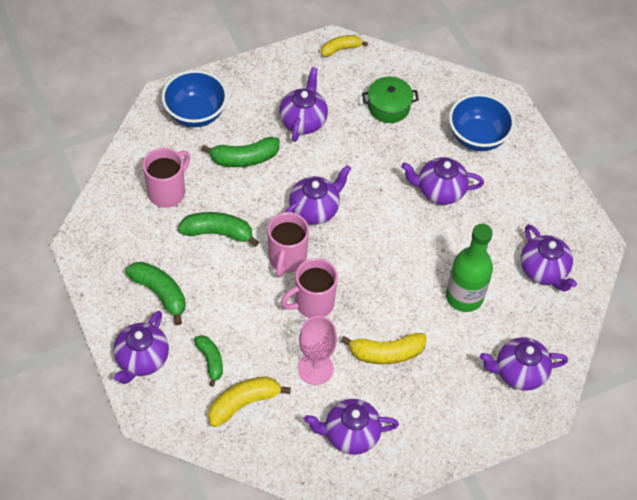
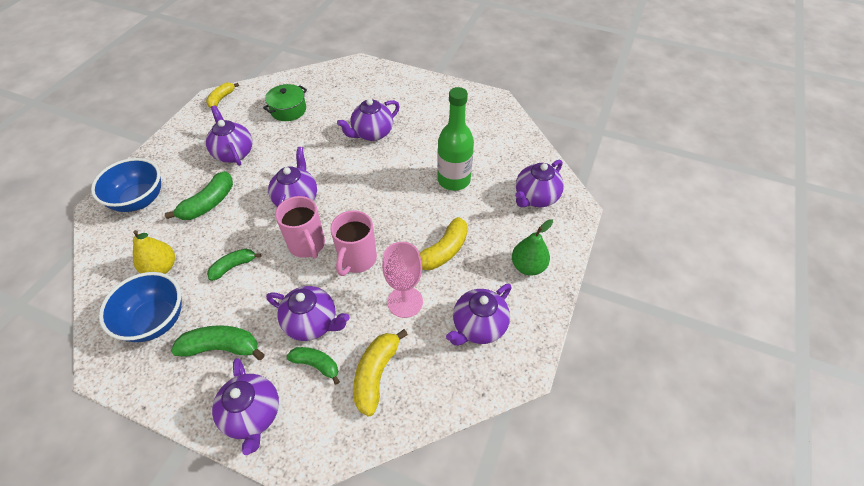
camera: 40 degrees left, 5 degrees down
pink mug [143,148,190,208] -> yellow pear [133,230,175,274]
green banana [178,212,259,247] -> green banana [207,249,262,281], size x0.66
blue bowl [449,94,515,151] -> blue bowl moved to [99,272,182,342]
purple teapot [521,224,577,292] -> purple teapot moved to [266,286,350,341]
none -> green pear [512,219,553,275]

